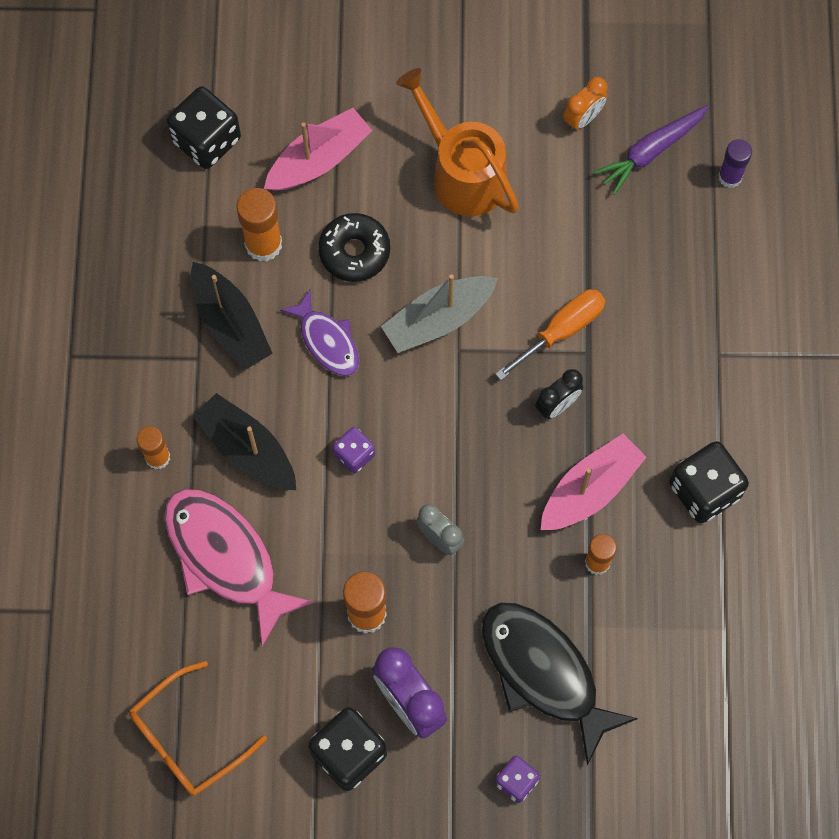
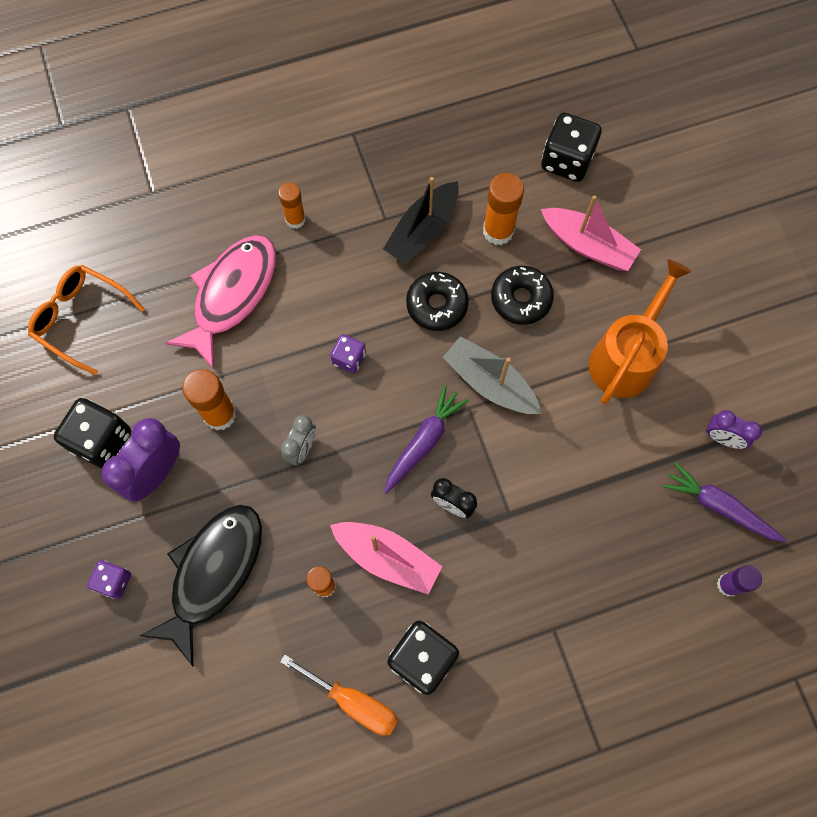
camera: 70 degrees right, 0 degrees up
black boat [193,393,296,490] -> none
purple fish [280,290,359,376] -> black donut [406,272,469,331]
orange screwdriver [495,289,605,380] -> orange screwdriver moved to [280,654,398,736]
orange clock [563,77,608,131] -> purple clock [706,410,762,449]
none -> purple carrot [384,385,468,494]

